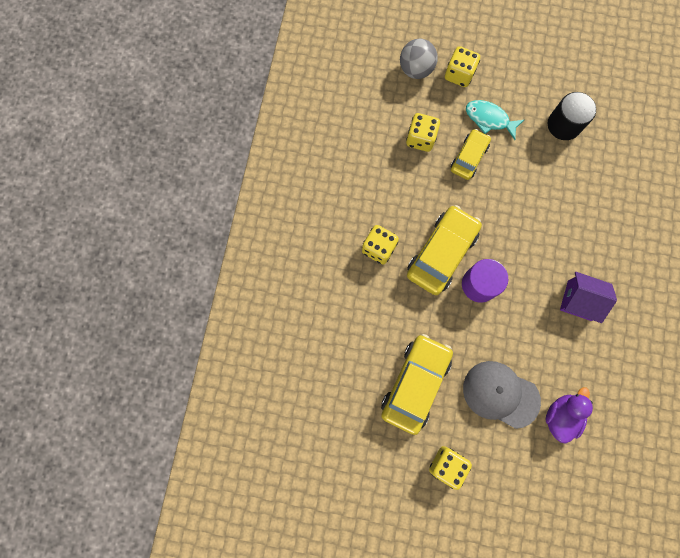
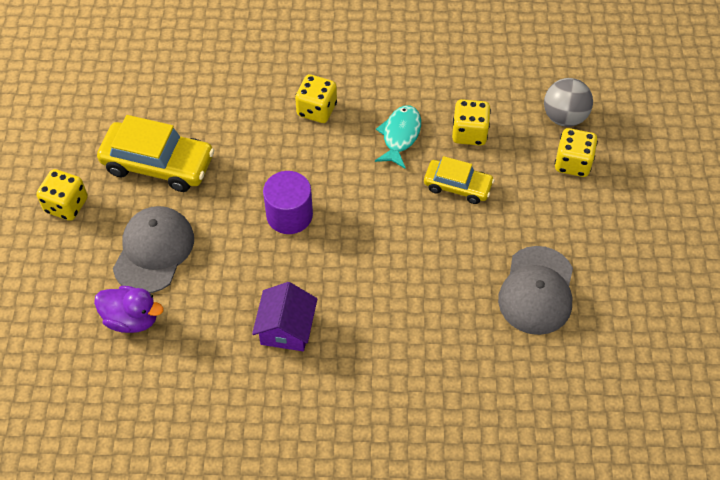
camera: 80 degrees right, 20 degrees down
yellow car [407,205,482,295] -> none
turquoise fish [466,100,524,140] -> turquoise fish moved to [375,105,421,169]
black cylinder [548,92,596,140] -> grey cap [498,246,573,335]

